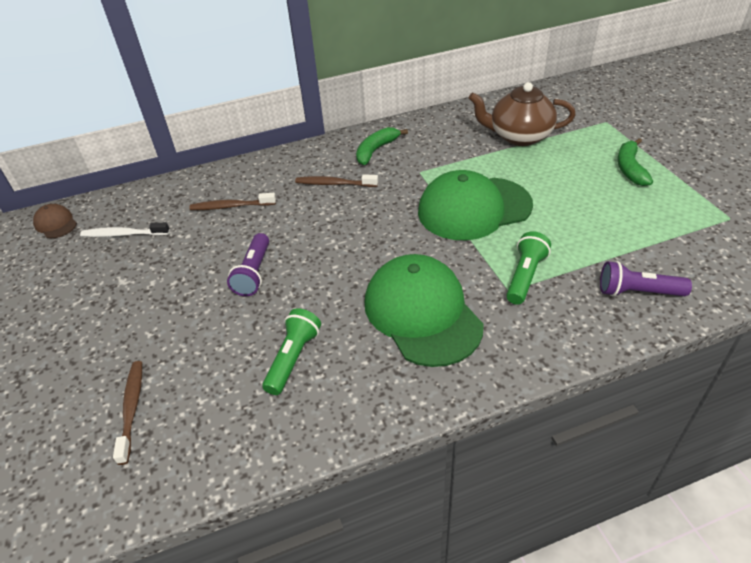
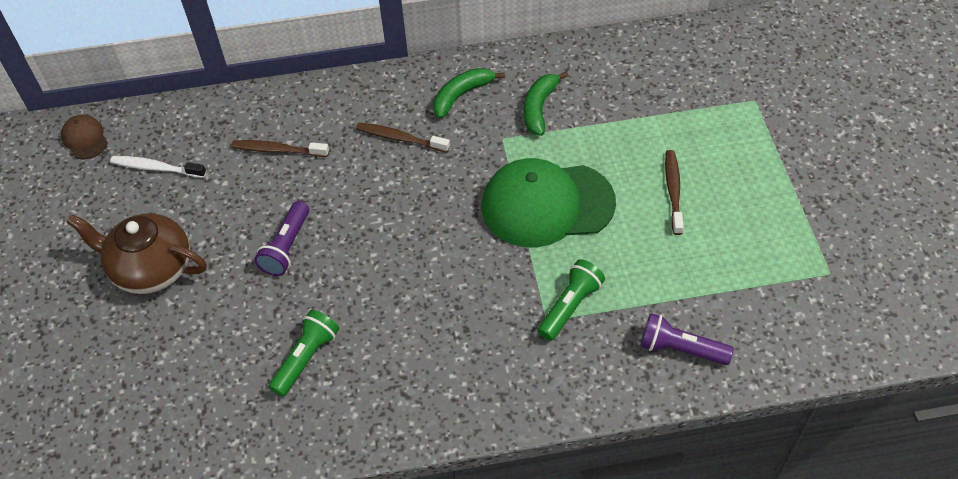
camera: 10 degrees right, 10 degrees up
brown toothbrush [113,361,142,465] -> brown toothbrush moved to [665,150,684,235]
green cap [365,254,484,367] -> none
brown teapot [468,82,576,146] -> brown teapot moved to [66,213,206,294]
green banana [618,138,653,186] -> green banana moved to [524,71,569,136]

